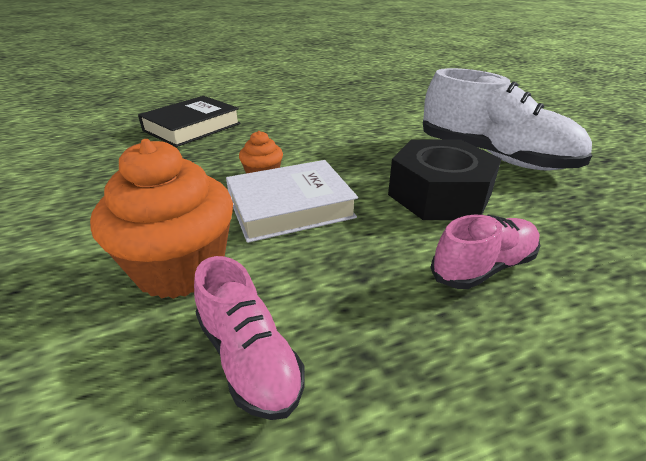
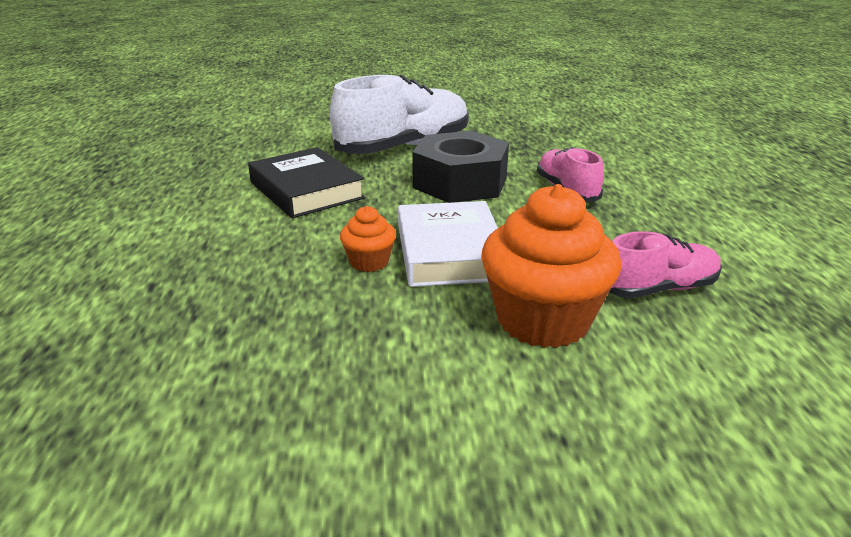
camera: 75 degrees left, 5 degrees down
black book [138,96,241,147] -> black book moved to [248,147,365,218]

